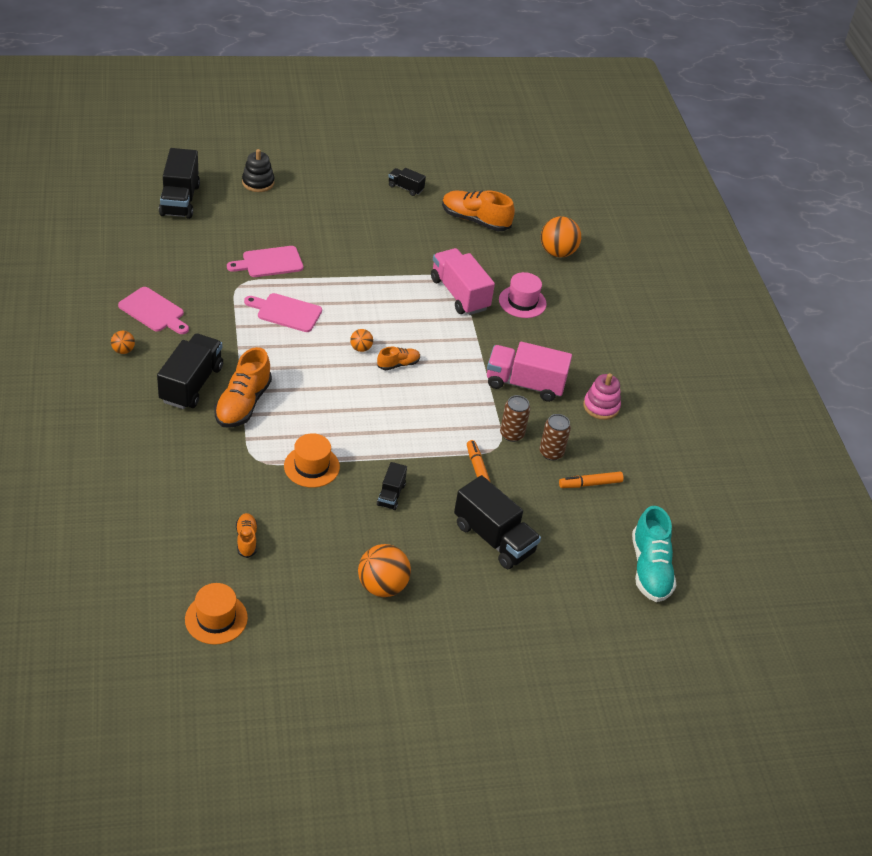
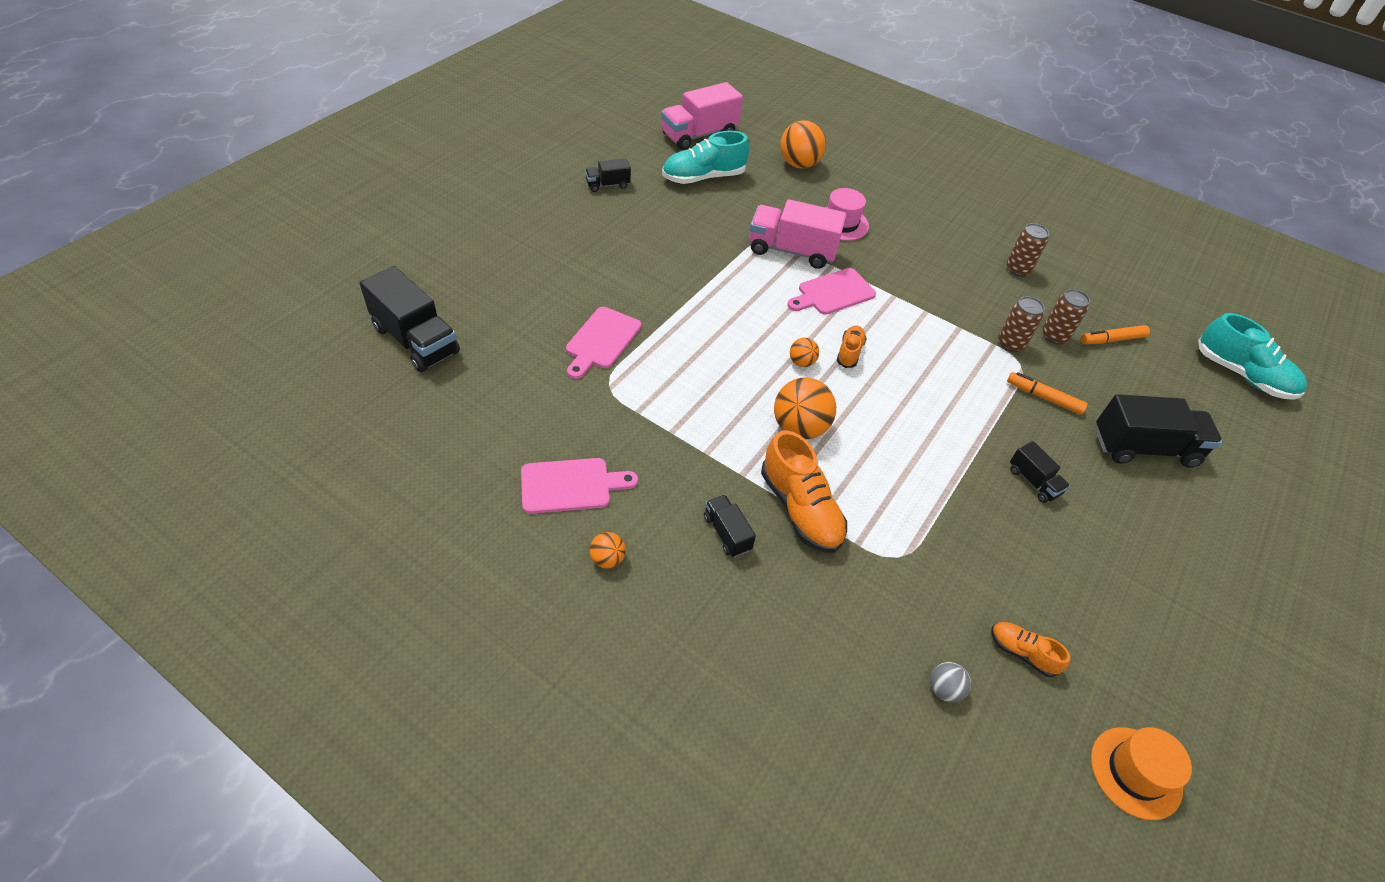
camera: 45 degrees left, 5 degrees up
black truck [157,333,223,409] -> black truck [704,495,756,557], size x0.52
black stacking toy [242,149,275,192] -> none
pink cutting board [244,293,322,332] -> pink cutting board moved to [787,268,876,315]
orange hat [284,433,340,488] -> none
orange ball [358,544,411,597] -> orange ball moved to [774,378,836,439]
orange shoe [442,191,515,231] -> turquoise shoe [662,131,749,184]
pink truck [487,342,572,402] -> pink truck moved to [661,82,743,150]
orange marker [559,472,624,488] -> orange marker turned 45 degrees clockwise [1081,325,1150,344]
pink stacking toy [583,373,621,420] -> brown can [1006,223,1049,277]
none -> grey ball [930,662,971,702]

